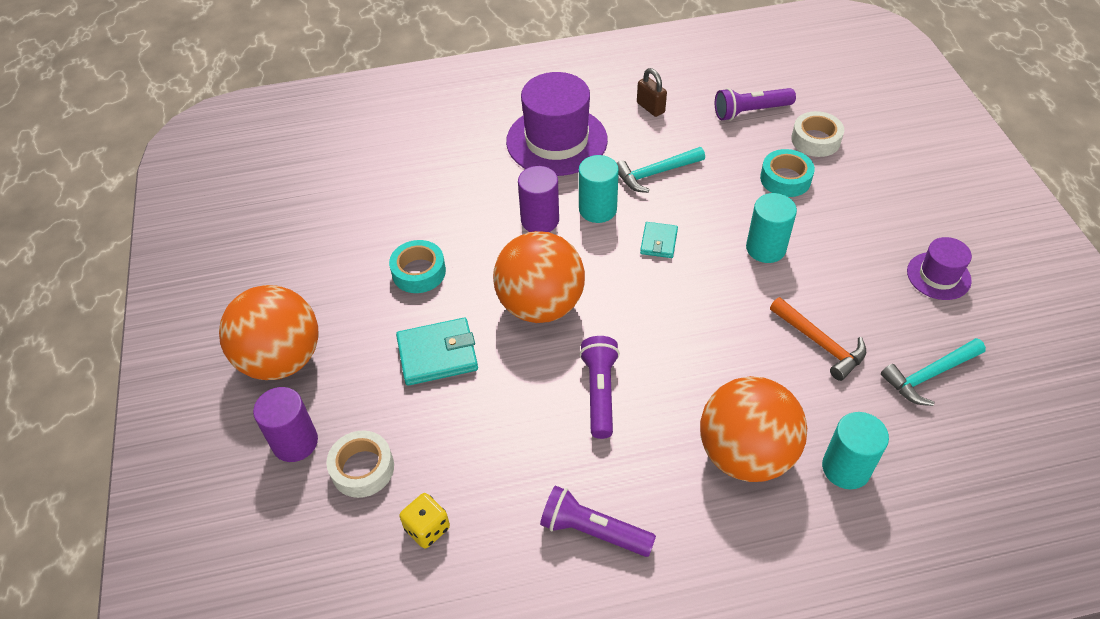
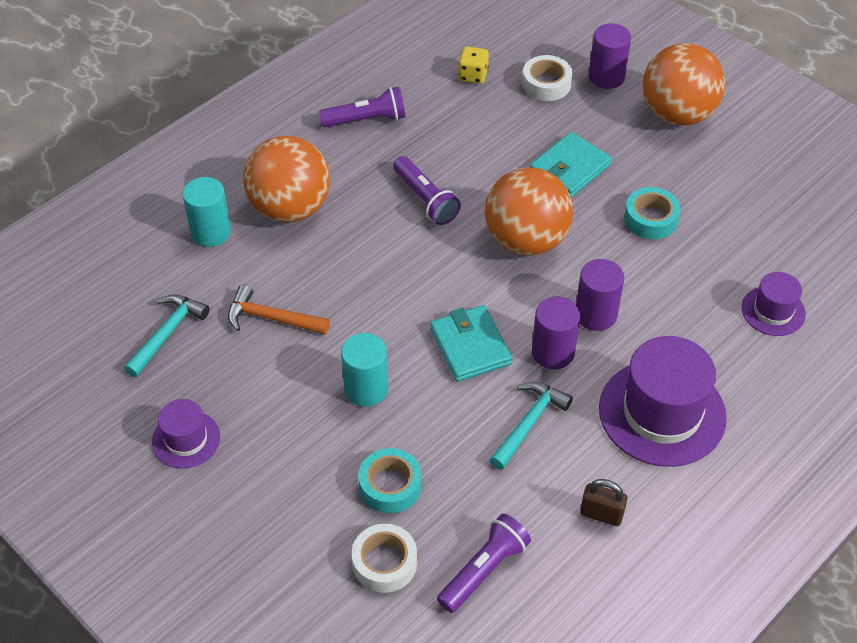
camera: 145 degrees right, 0 degrees up
turquoise cylinder [579,155,619,223] -> purple cylinder [532,296,580,369]
turquoise wallet [640,222,678,258] -> turquoise wallet [430,305,512,382], size x1.69
none -> purple hat [742,272,806,336]

